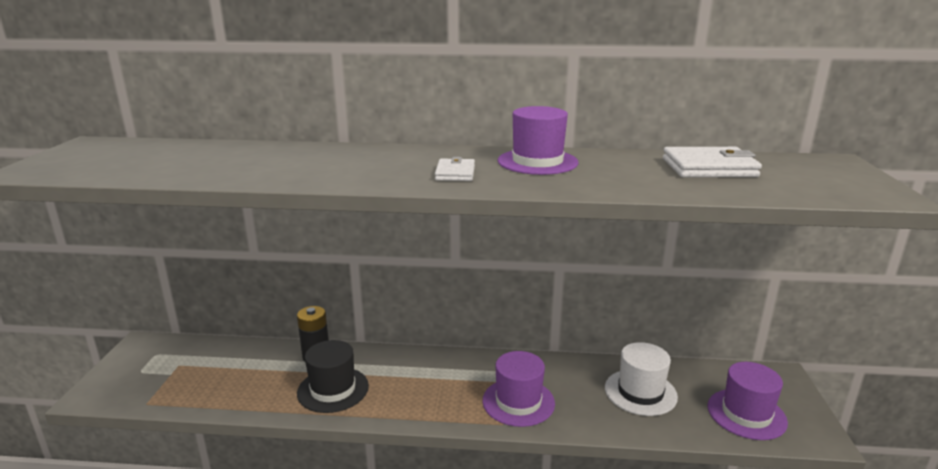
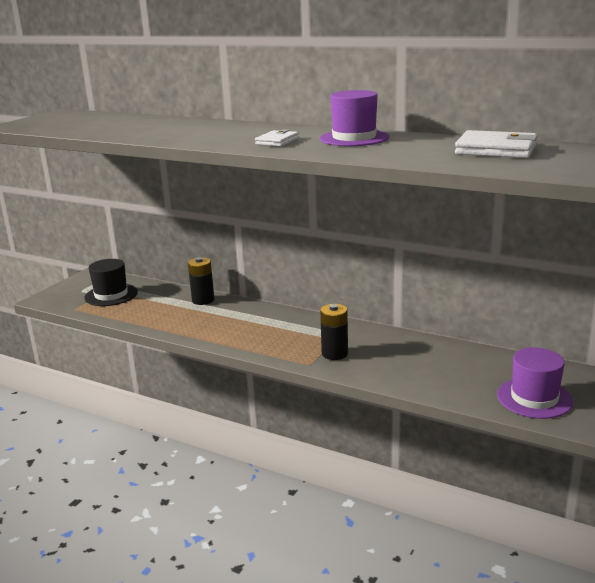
camera: 25 degrees right, 0 degrees up
black hat [297,340,369,413] -> black hat moved to [84,259,138,306]
purple hat [482,351,555,427] -> black battery [320,304,348,360]
white hat [605,342,678,416] -> none

